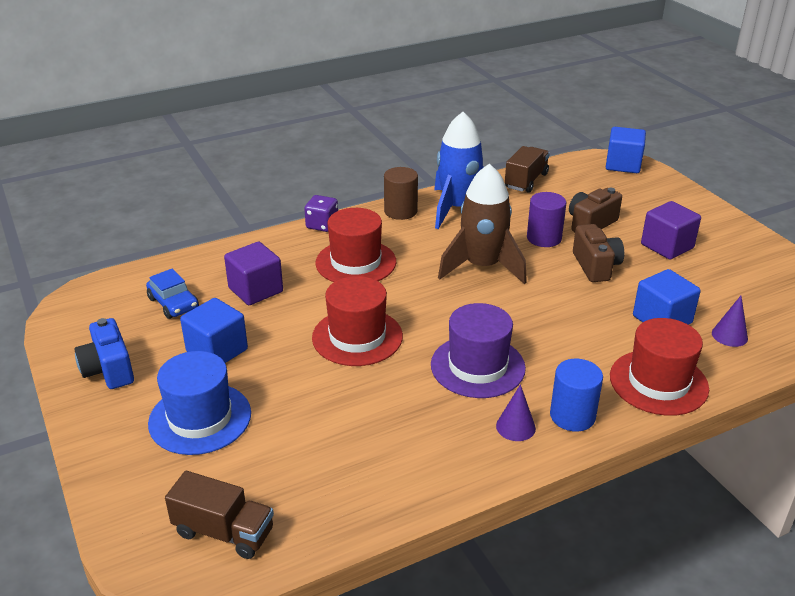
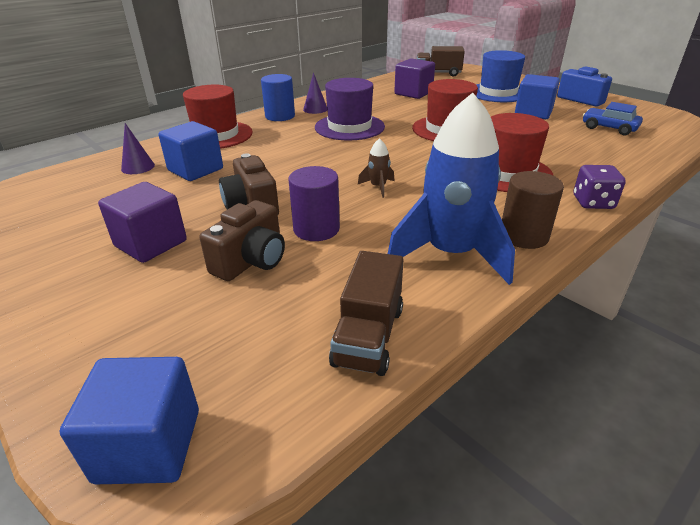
camera: 165 degrees right, 0 degrees up
purple cube [224,242,283,305] -> purple cube moved to [394,58,435,99]
brown rocket [438,163,527,284] -> brown rocket [358,138,394,198], size x0.40

